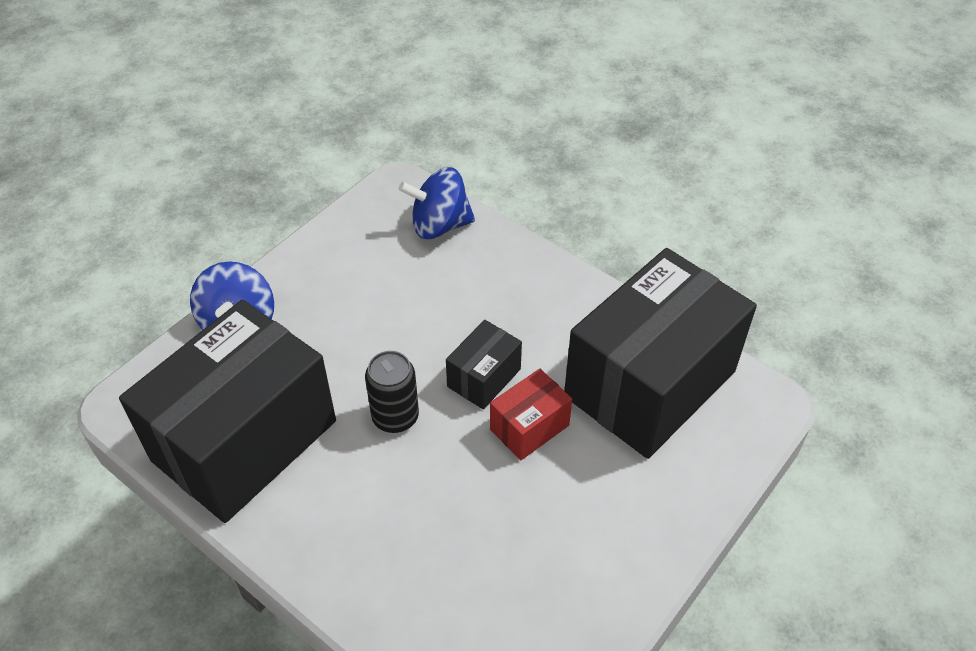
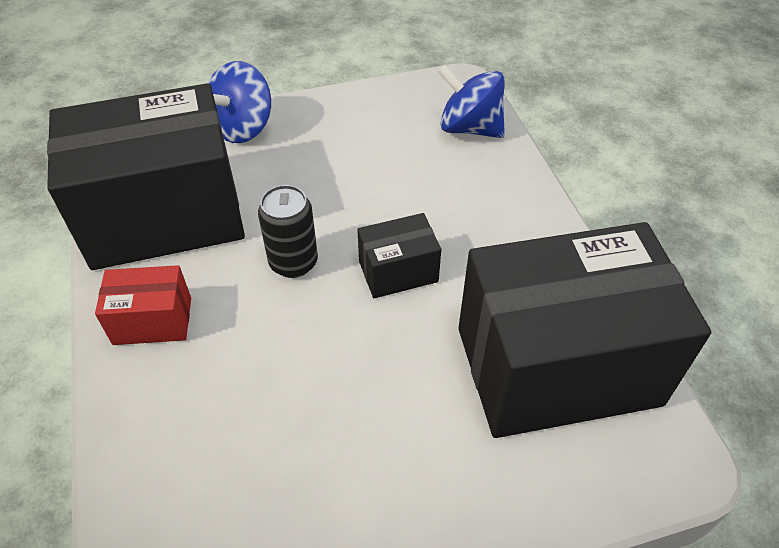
camera: 35 degrees right, 0 degrees up
red box [490,369,572,460] -> red box moved to [95,265,191,345]

